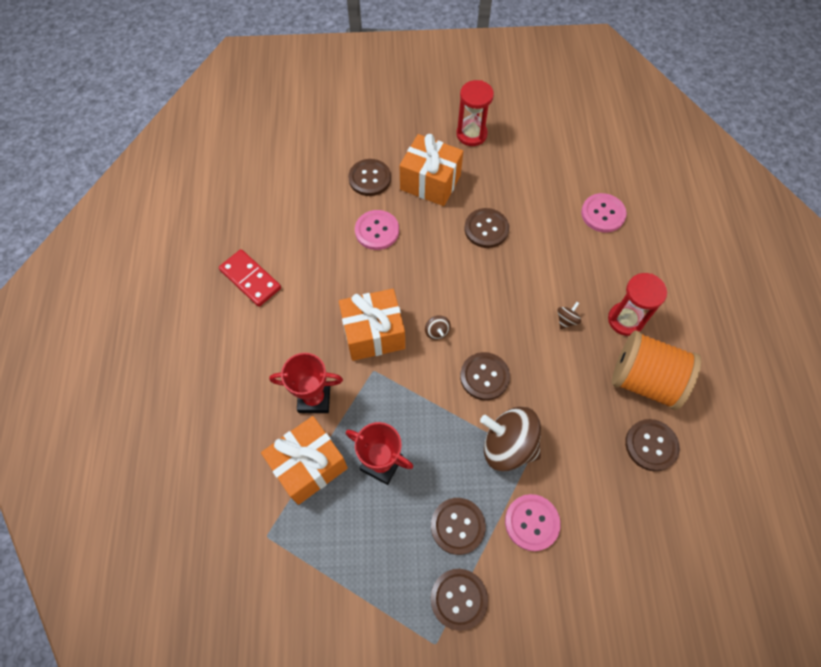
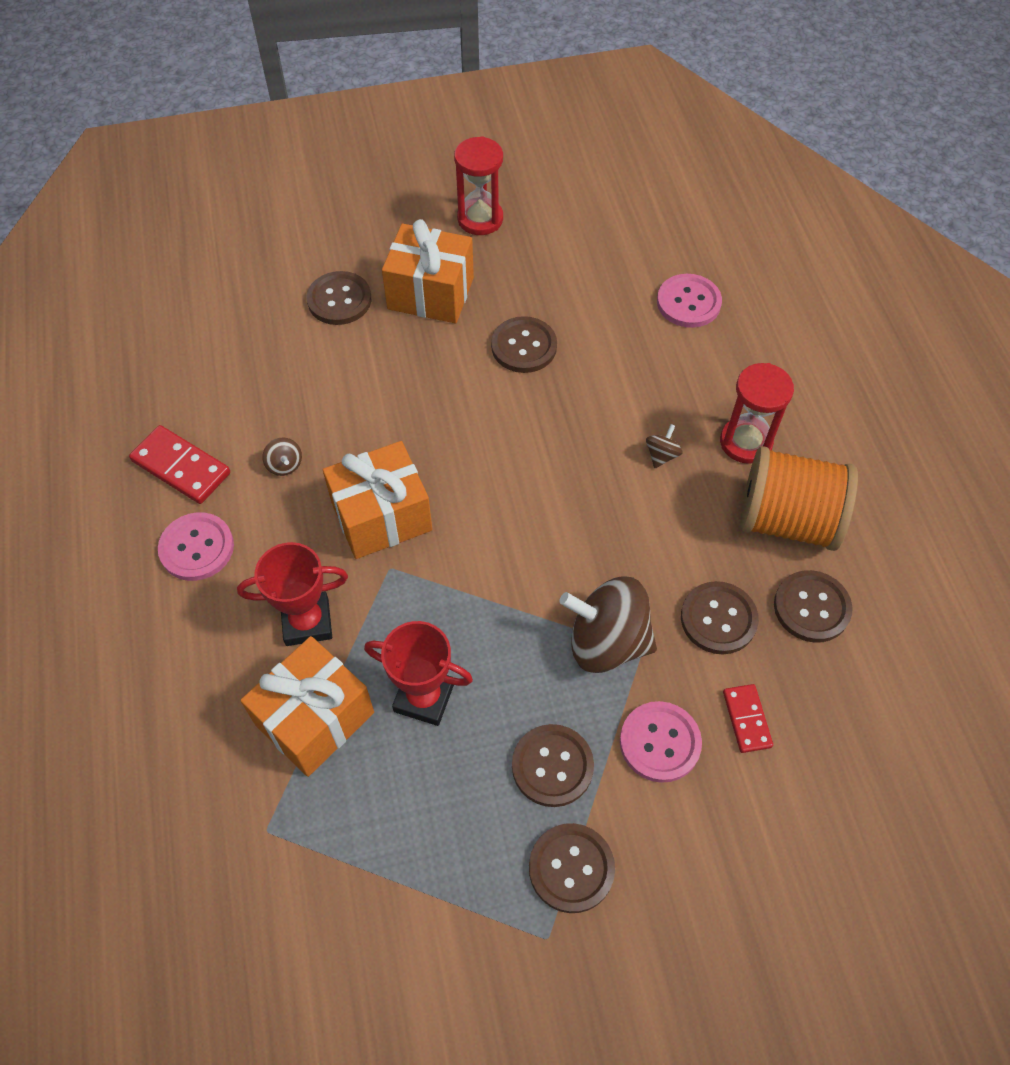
camera: 10 degrees left, 5 degrees down
pink button [355,210,399,250] -> pink button moved to [158,512,234,581]
brown spinning top [425,315,451,340] -> brown spinning top moved to [262,438,302,476]
brown button [460,352,510,400] -> brown button moved to [681,581,759,654]
none -> red domino [723,684,773,753]

